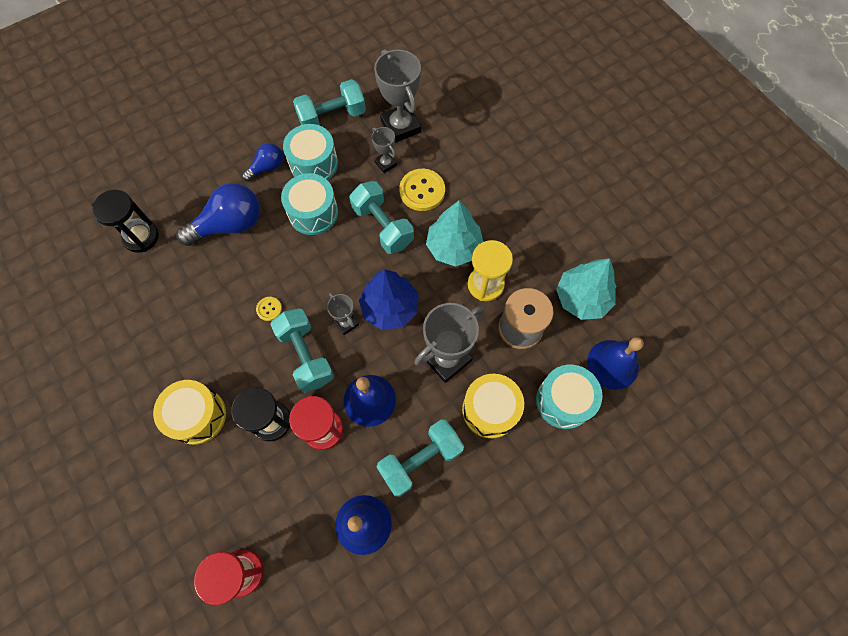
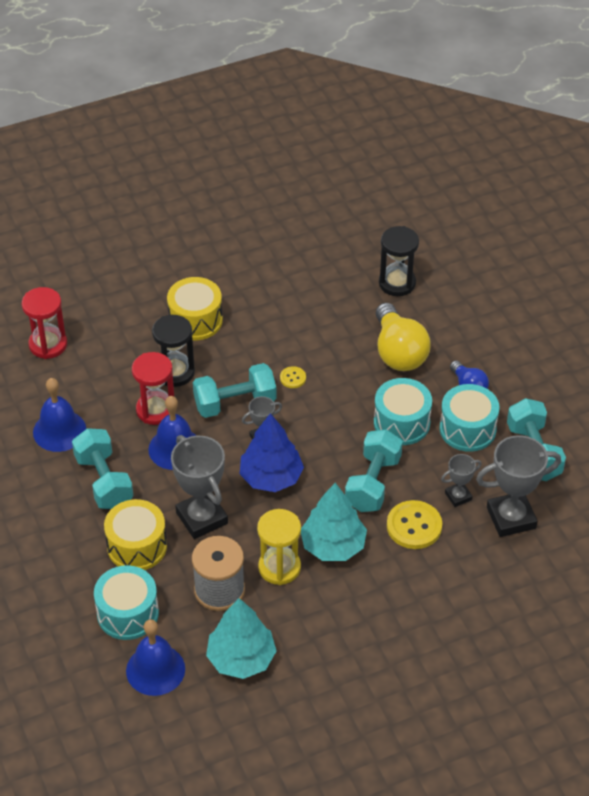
camera: 100 degrees right, 20 degrees down
blue light bulb [176,183,260,246] -> yellow light bulb [376,303,431,371]
turquoise dumbbell [349,181,414,254] -> turquoise dumbbell turned 45 degrees counterclockwise [345,429,403,512]

